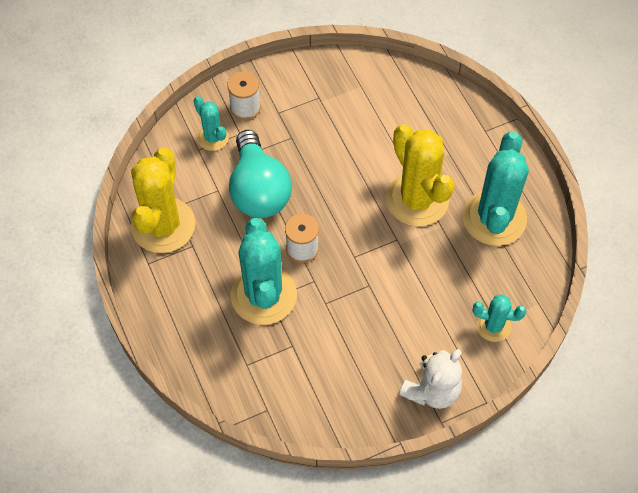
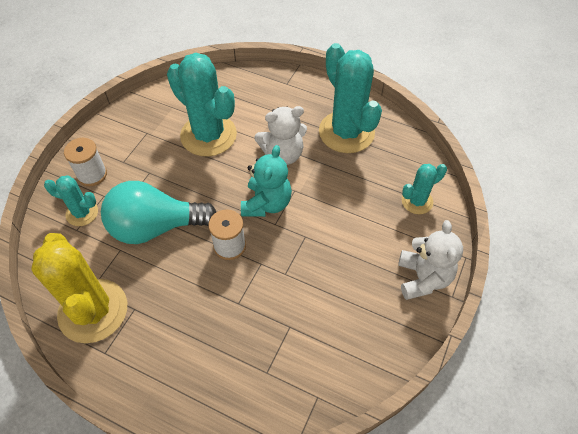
camera: 40 degrees left, 5 degrees down
turquoise light bulb [229,130,292,218] -> turquoise light bulb turned 135 degrees clockwise [101,181,216,244]
turquoise cactus [231,218,297,325] -> turquoise cactus moved to [167,53,237,157]
yellow cactus [386,124,454,226] -> white teddy bear [255,106,307,165]
none -> turquoise teddy bear [241,145,292,217]

